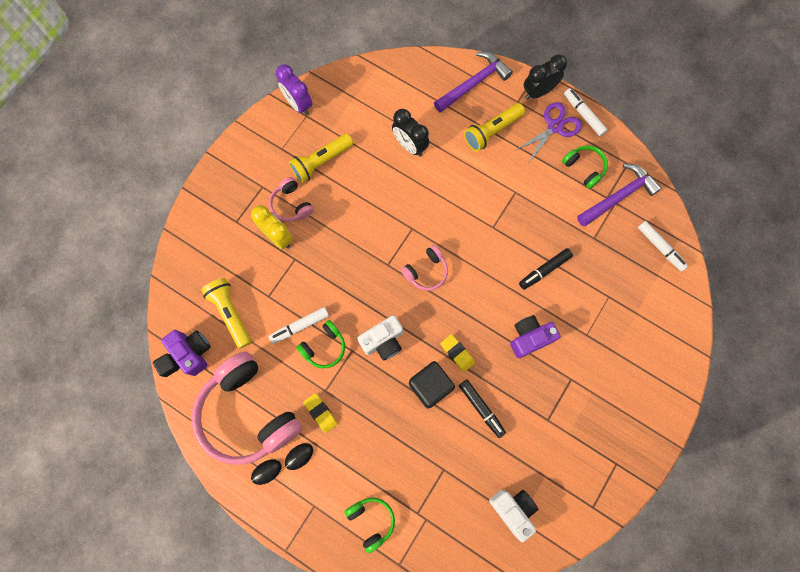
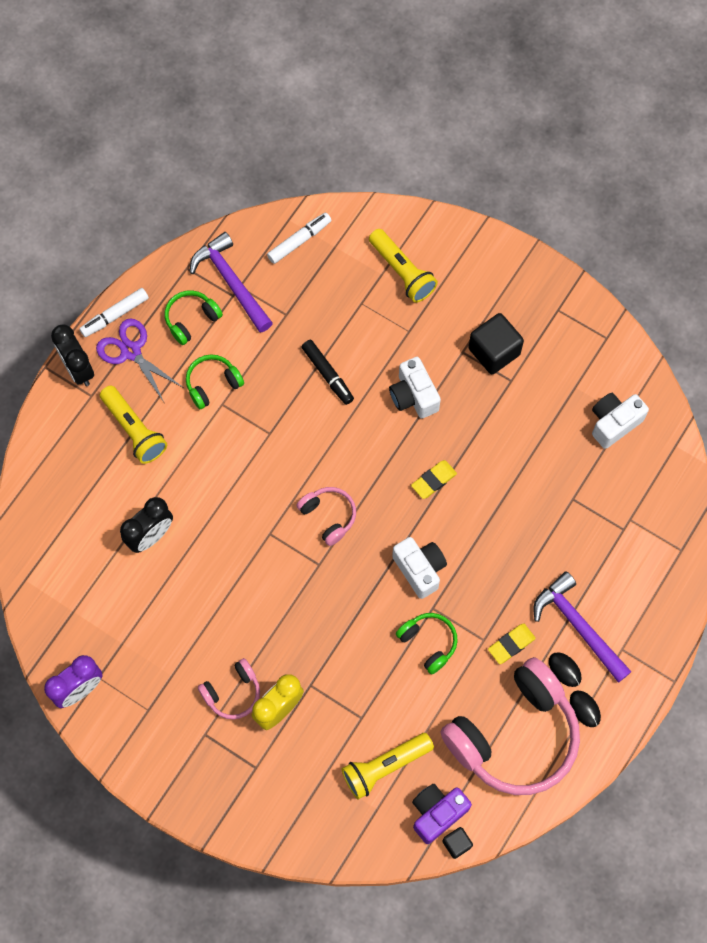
camera: 90 degrees left, 5 degrees down
white marker [269,307,329,344] -> none
yellow flashlight [289,134,353,183] -> yellow flashlight moved to [369,229,438,303]
green headphones [344,498,395,553] -> green headphones moved to [186,354,244,409]
black cube [409,361,455,409] -> black cube moved to [468,313,524,374]
purple hammer [434,52,513,113] -> purple hammer moved to [533,572,632,683]
black marker [459,380,506,438] -> none
purple camera [510,315,561,358] -> white camera [389,357,441,419]

